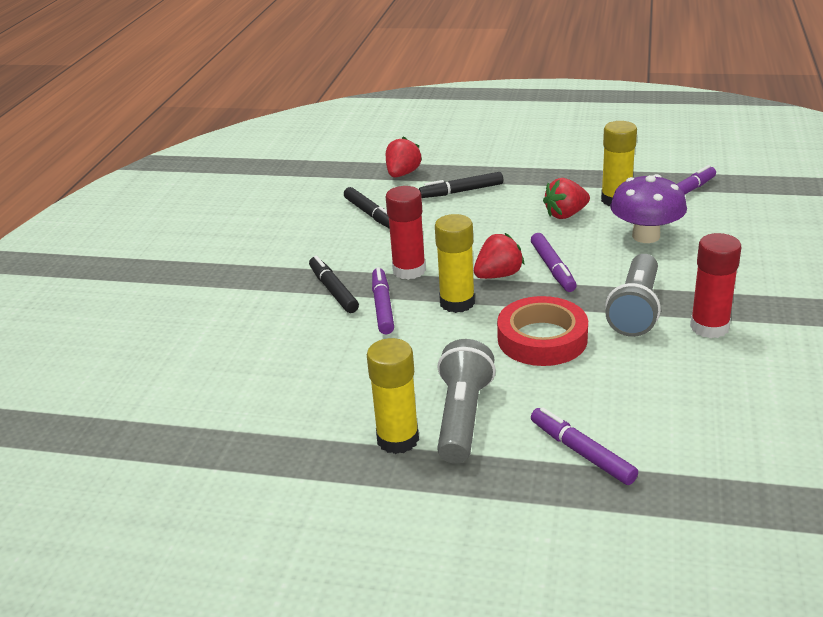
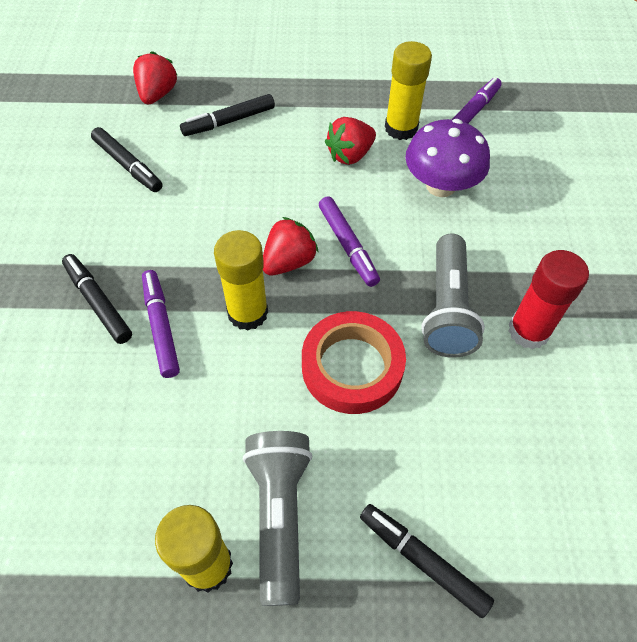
camera: 15 degrees left, 25 degrees up
red glue stick [386,186,426,280] -> none
purple marker [531,407,638,485] -> black marker [360,504,494,618]

